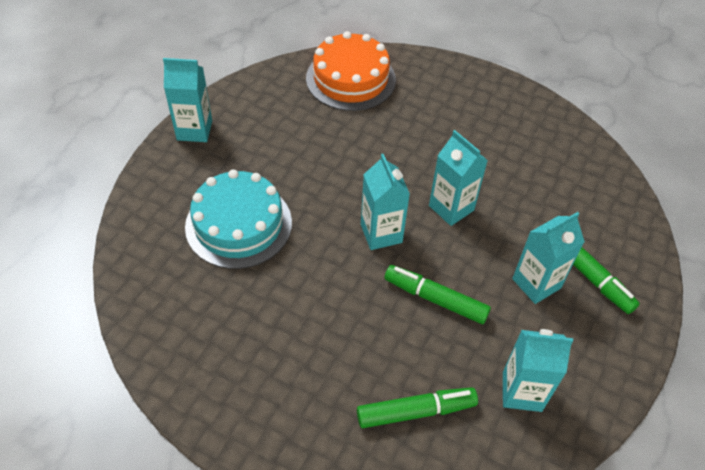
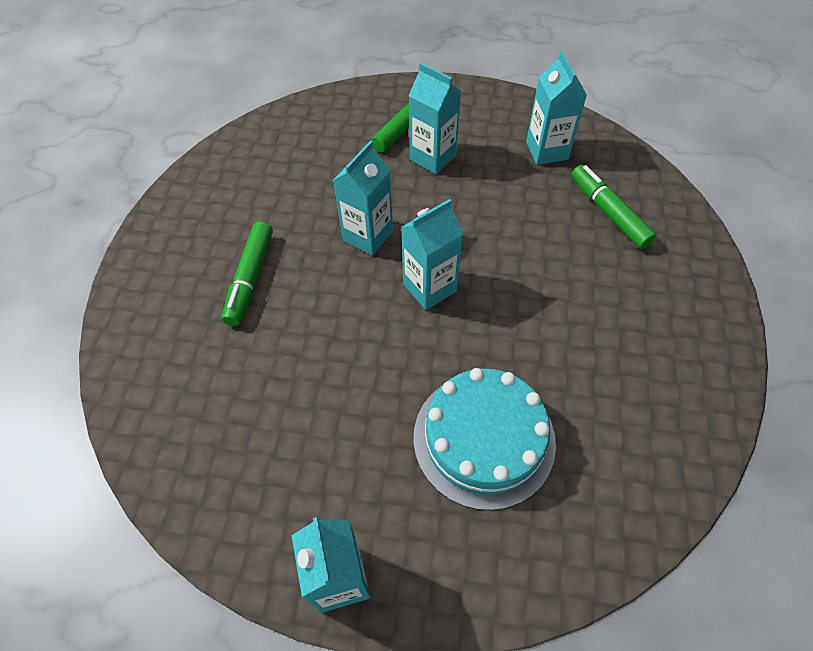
camera: 105 degrees left, 5 degrees up
orange cake [306,31,396,111] -> none
green marker [384,265,491,324] -> green marker moved to [222,222,273,326]

